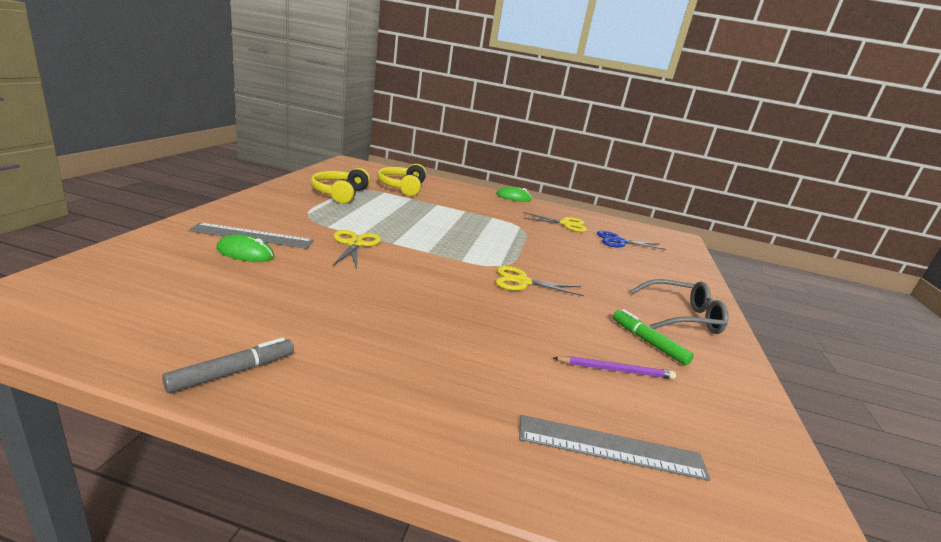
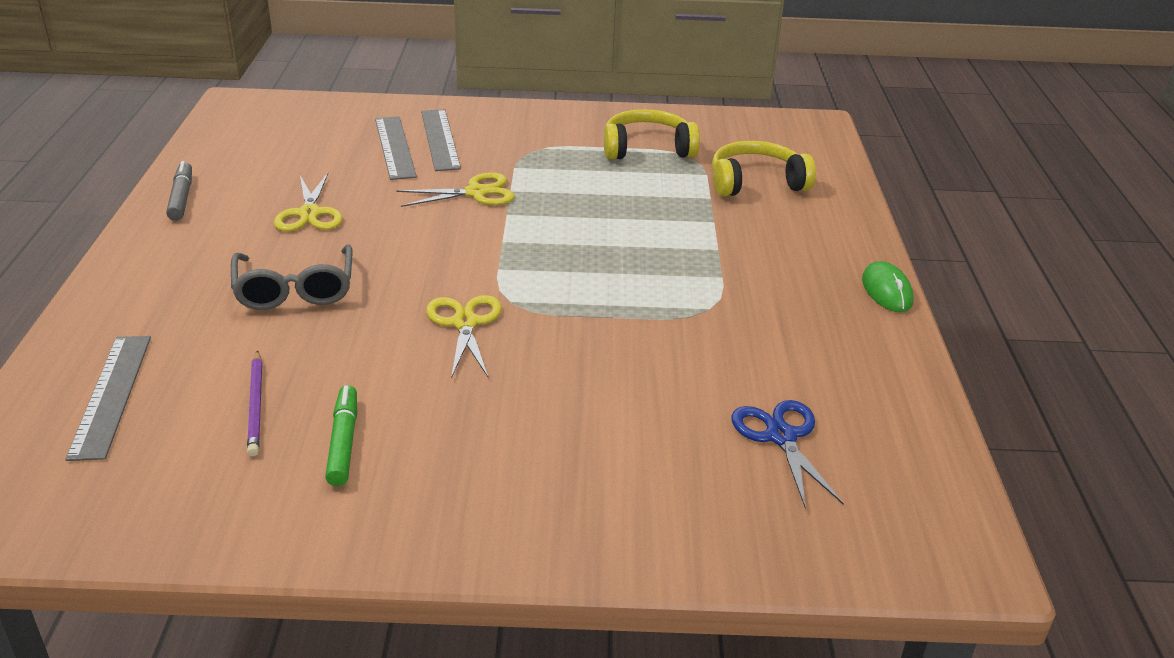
camera: 80 degrees right, 10 degrees up
grey marker [162,337,294,393] -> grey marker turned 135 degrees counterclockwise [166,161,192,221]
green mouse [216,234,274,262] -> grey ruler [375,116,417,180]
yellow scissors [523,212,587,232] -> yellow scissors moved to [274,173,343,232]
green marker [613,309,694,366] -> green marker turned 45 degrees counterclockwise [325,385,357,486]
grey glasses [630,279,729,334] -> grey glasses moved to [231,244,352,310]

